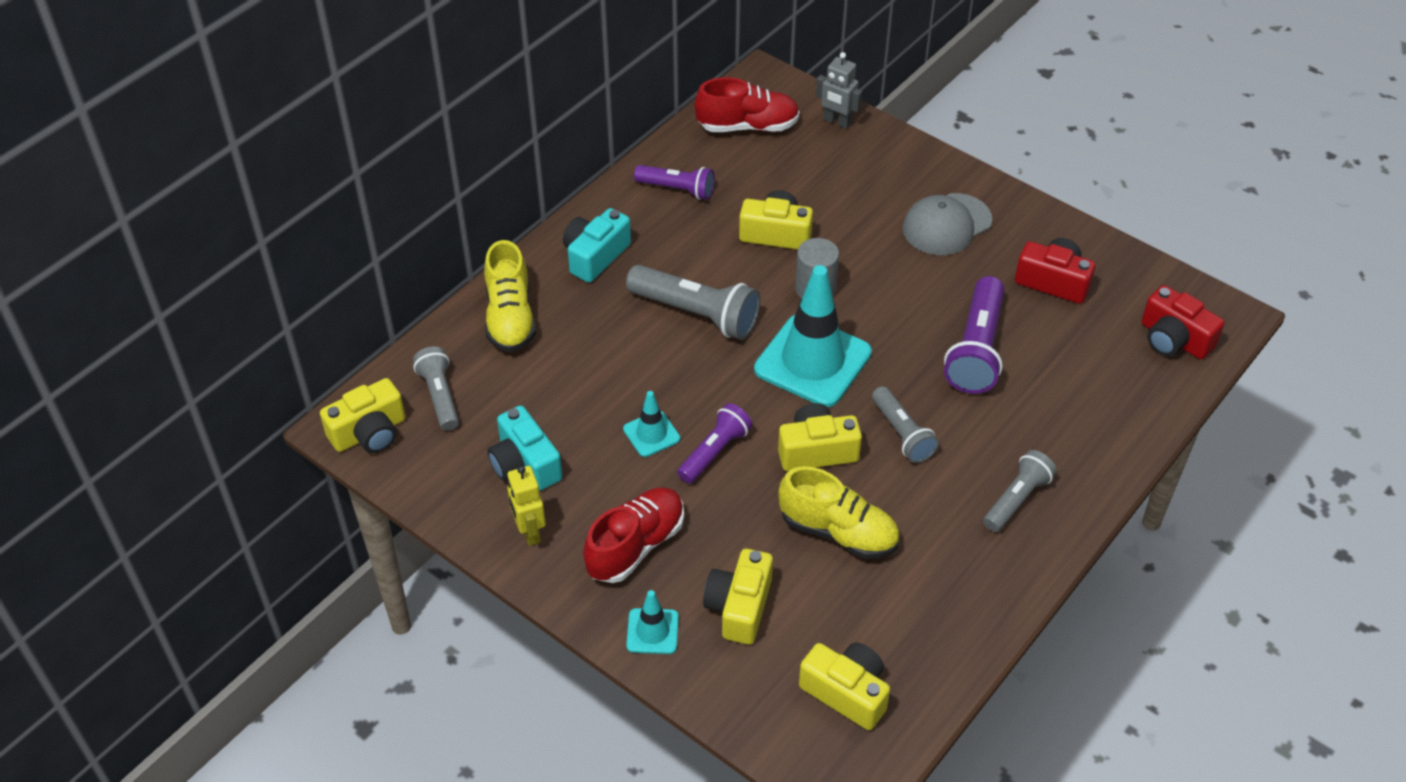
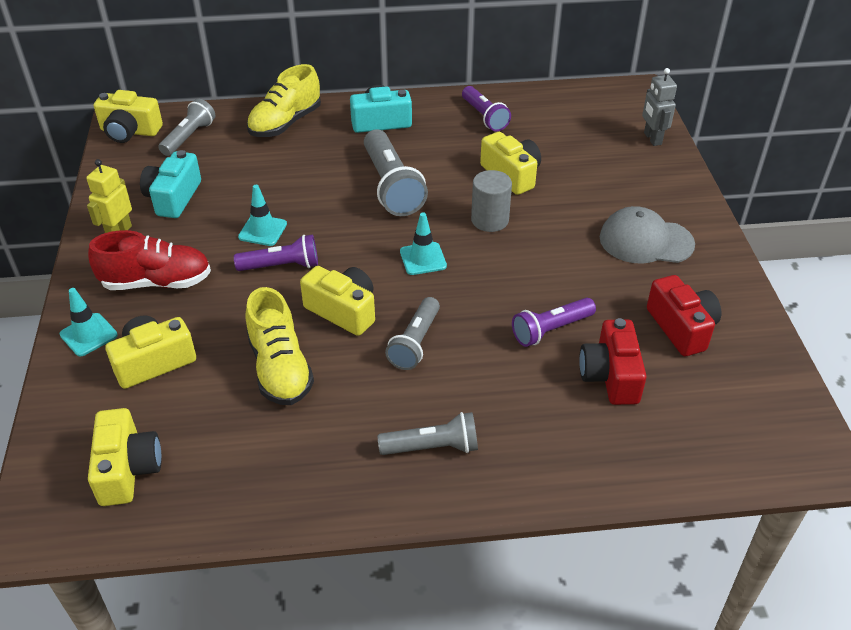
camera: 45 degrees right, 5 degrees down
red shoe [695,77,800,132] -> none
turquoise traffic cone [754,265,872,407] -> turquoise traffic cone [400,212,447,275], size x0.47
purple flashlight [944,276,1004,394] -> purple flashlight [512,298,596,347], size x0.63
red camera [1142,285,1224,359] -> red camera moved to [579,318,647,405]

